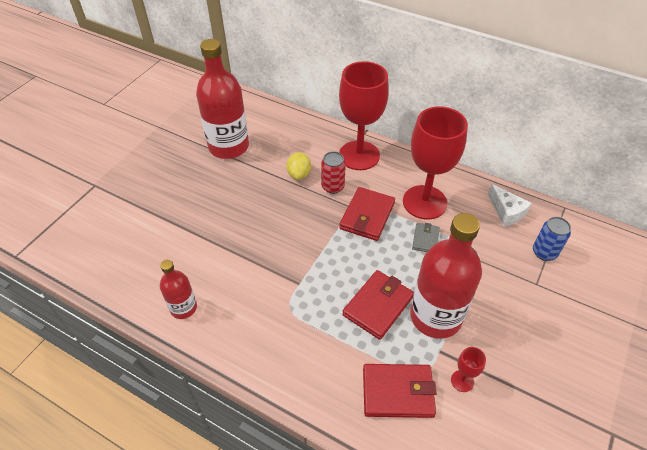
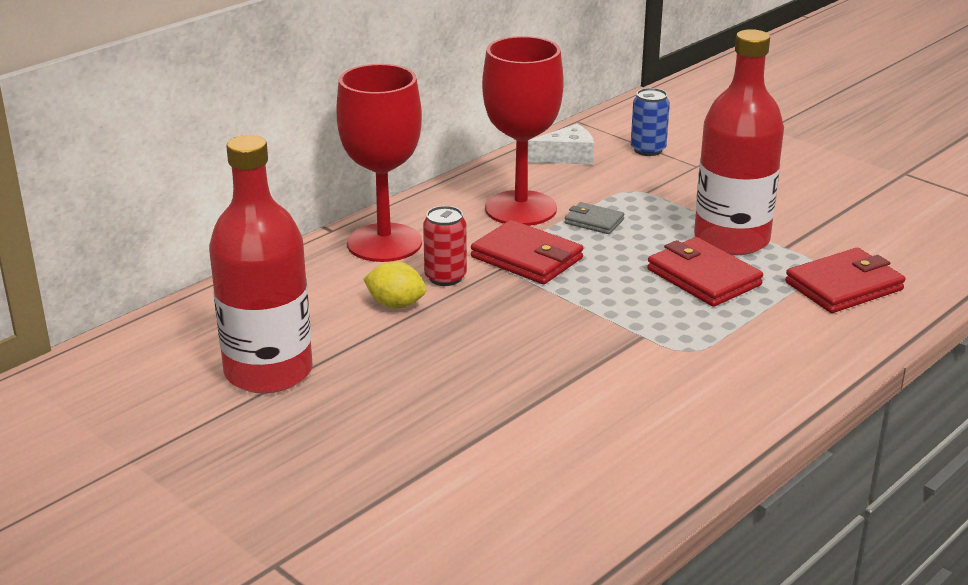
camera: 75 degrees left, 20 degrees down
red bottle [160,260,197,319] -> none
red wallet [363,364,437,418] -> red wallet turned 45 degrees clockwise [785,248,905,313]
red goblet [451,347,486,392] -> none

